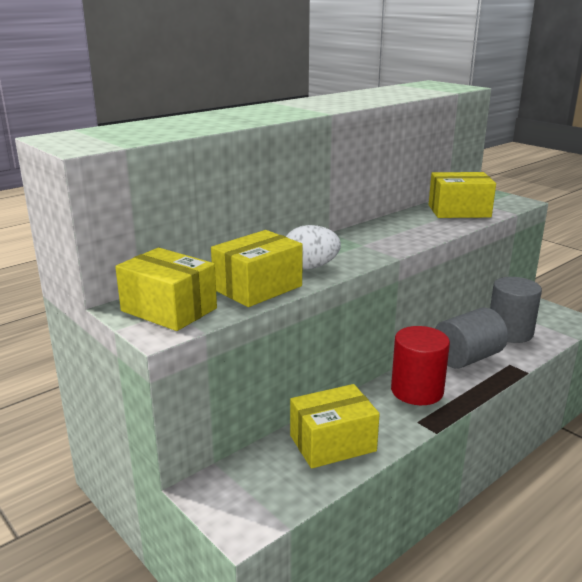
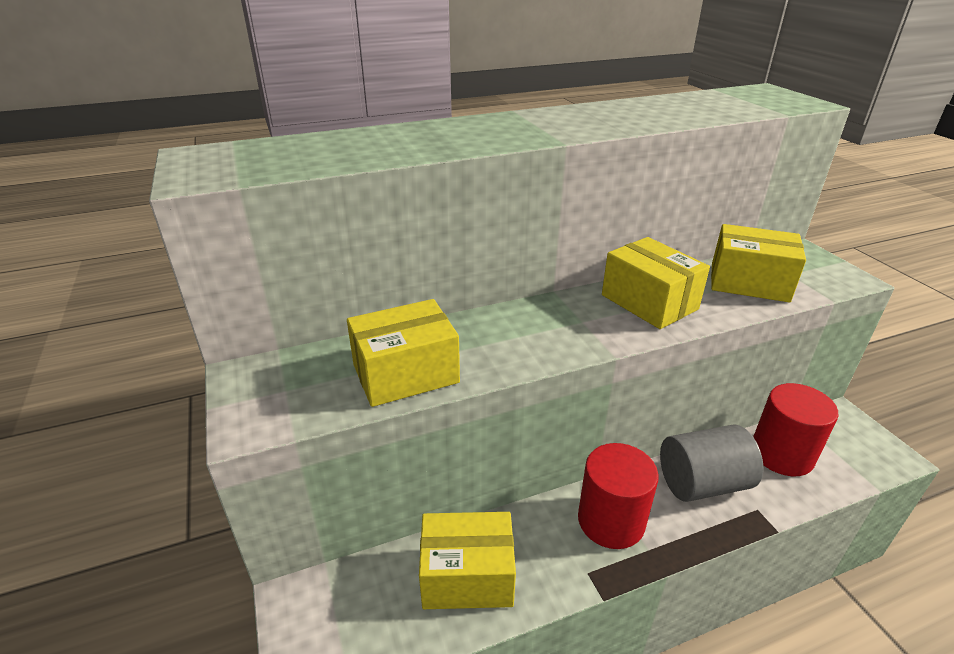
camera: 20 degrees right, 10 degrees up
yellow box [115,248,217,331] -> yellow box moved to [602,237,710,329]
white egg [286,225,341,269] -> none
grey cylinder [490,277,542,343] -> red cylinder [753,383,839,476]

